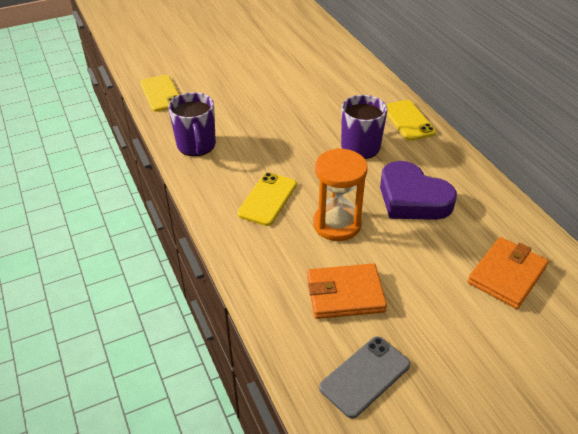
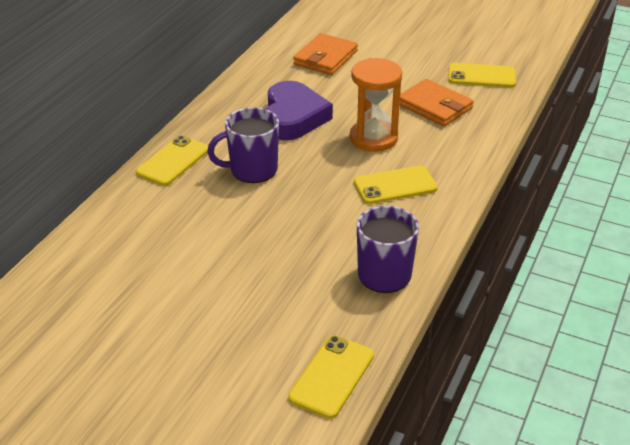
camera: 130 degrees left, 5 degrees down
grey phone [319,336,410,418] -> yellow phone [448,63,516,87]
orange wallet [468,237,549,309] -> orange wallet turned 60 degrees counterclockwise [293,33,358,75]

